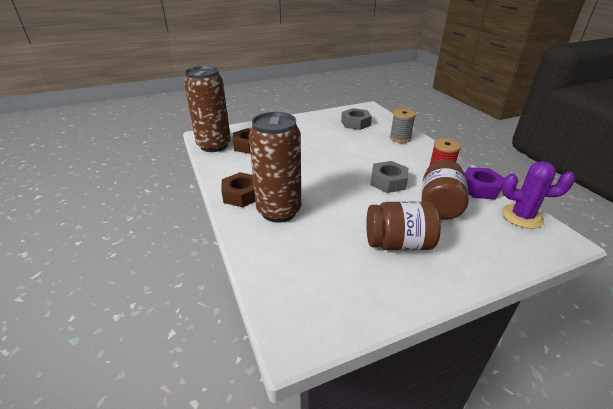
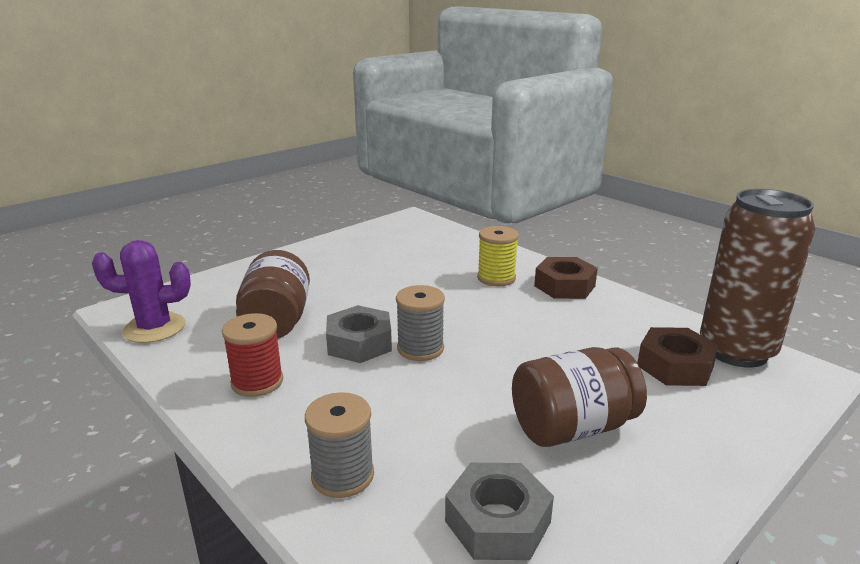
camera: 160 degrees right, 10 degrees down
brown can [249,112,301,223] -> yellow spool [477,226,519,286]
brown jar [366,201,441,250] -> brown jar moved to [512,347,647,447]
purple nut [465,167,505,199] -> none
none -> grey spool [396,285,445,361]

